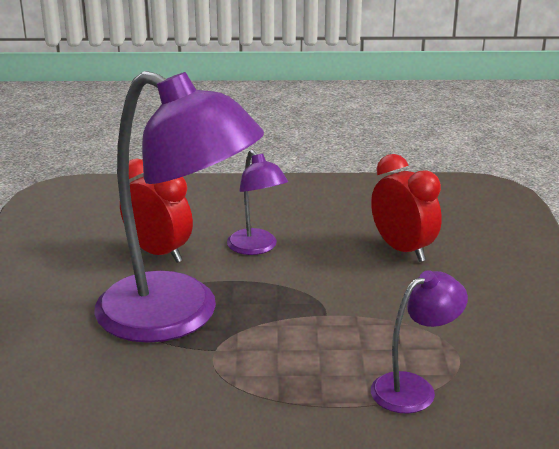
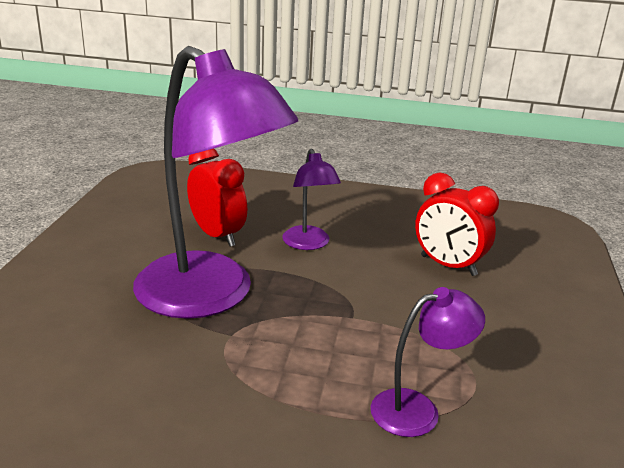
camera: 10 degrees right, 0 degrees up
red clock [371,154,442,262] -> red clock turned 150 degrees clockwise [415,173,499,276]

